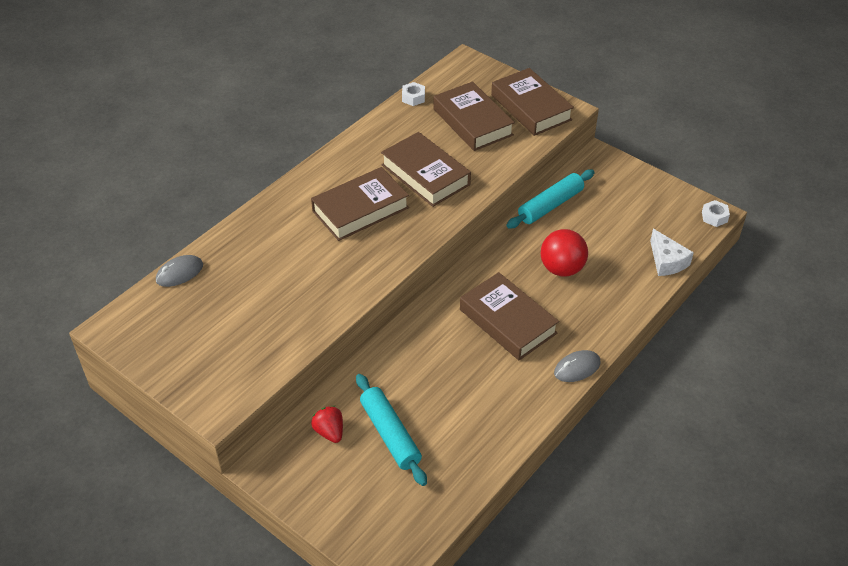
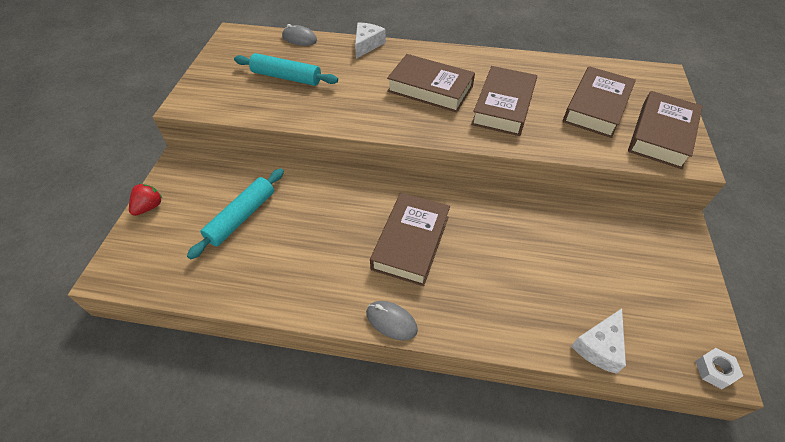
camera: 60 degrees right, 5 degrees up
red strawberry [311,406,343,443] -> red strawberry moved to [129,184,162,216]
white nut [402,82,425,106] -> none
turquoise rolling pin [506,169,595,228] -> turquoise rolling pin moved to [234,53,338,86]
red ball [541,229,588,277] -> none
none -> white cheese [355,22,386,59]

